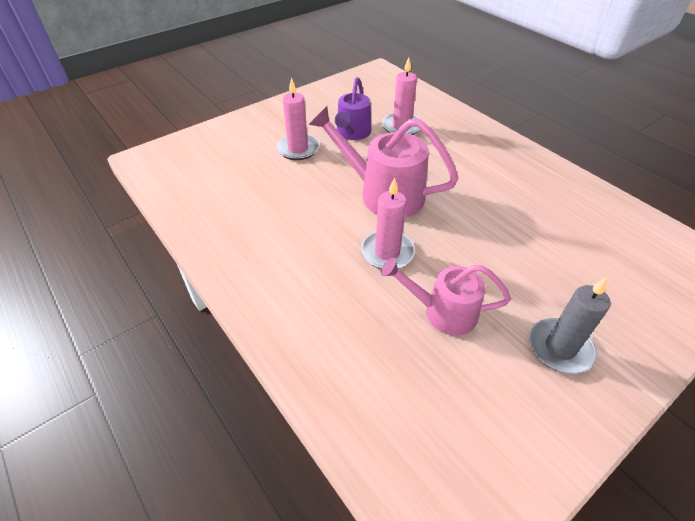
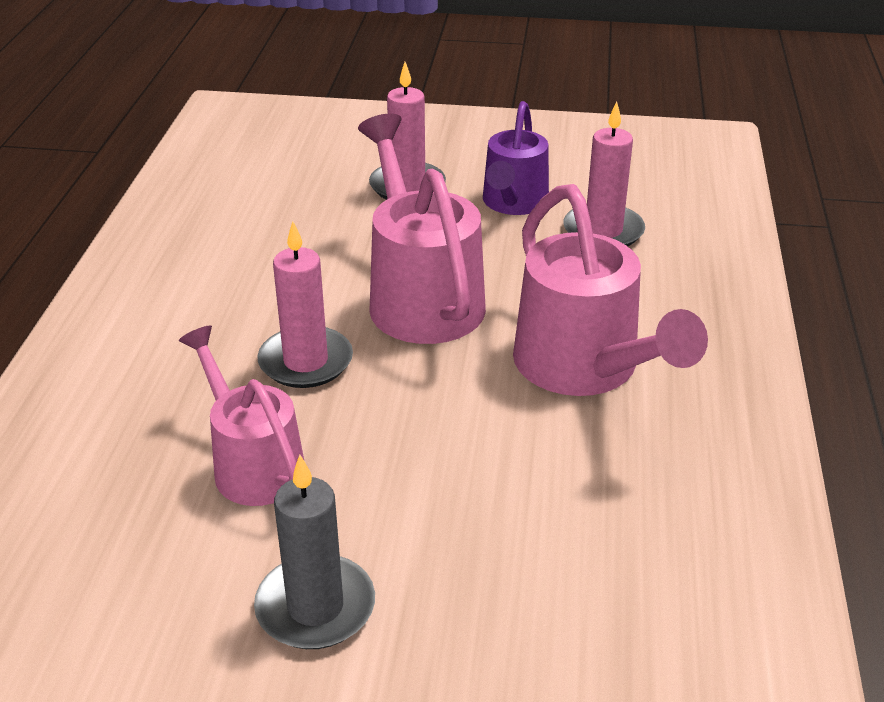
camera: 45 degrees right, 10 degrees down
purple watering can [335,77,371,140] -> purple watering can turned 45 degrees counterclockwise [483,101,549,215]
none -> pink watering can [513,184,708,396]

